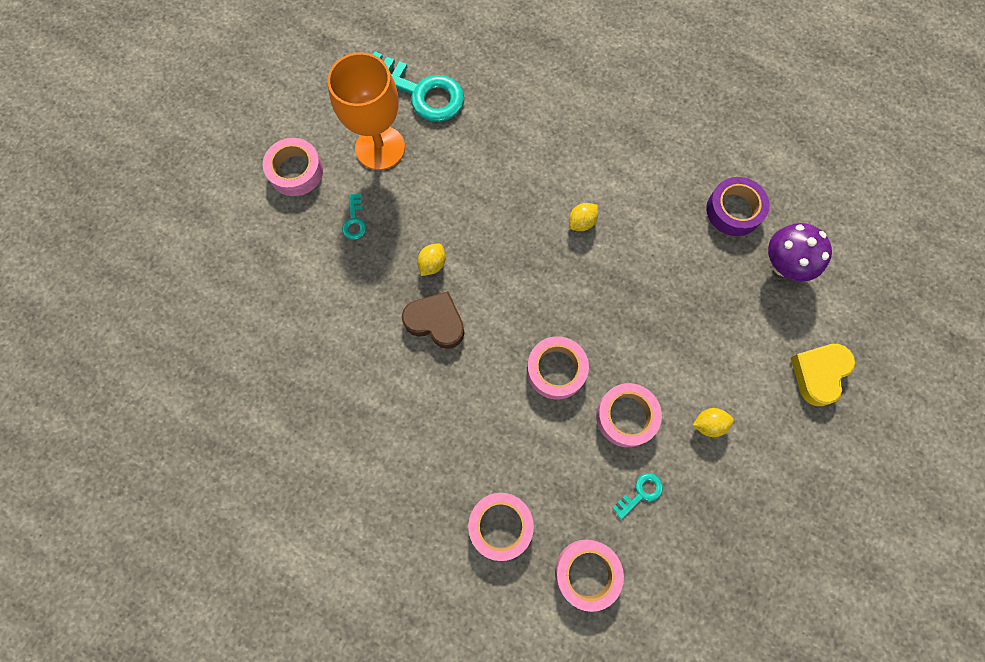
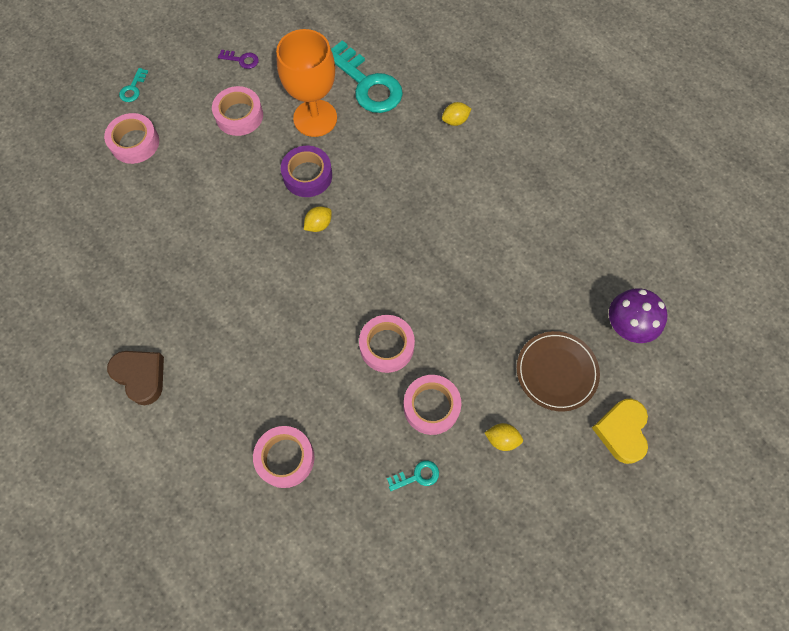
camera: 20 degrees right, 5 degrees down
turquoise key [342,194,366,240] -> turquoise key moved to [119,68,149,102]
brown heart [402,291,465,349] -> brown heart moved to [107,351,164,405]
pink tape [555,540,624,612] -> pink tape moved to [104,113,159,164]
yellow lemon [569,203,598,231] -> yellow lemon moved to [442,102,471,126]
purple tape [706,177,770,236] -> purple tape moved to [281,146,332,197]
yellow heart [791,344,855,406] -> yellow heart turned 45 degrees counterclockwise [592,399,648,464]
none -> purple key [218,50,259,69]
none -> brown plate [517,331,600,411]

